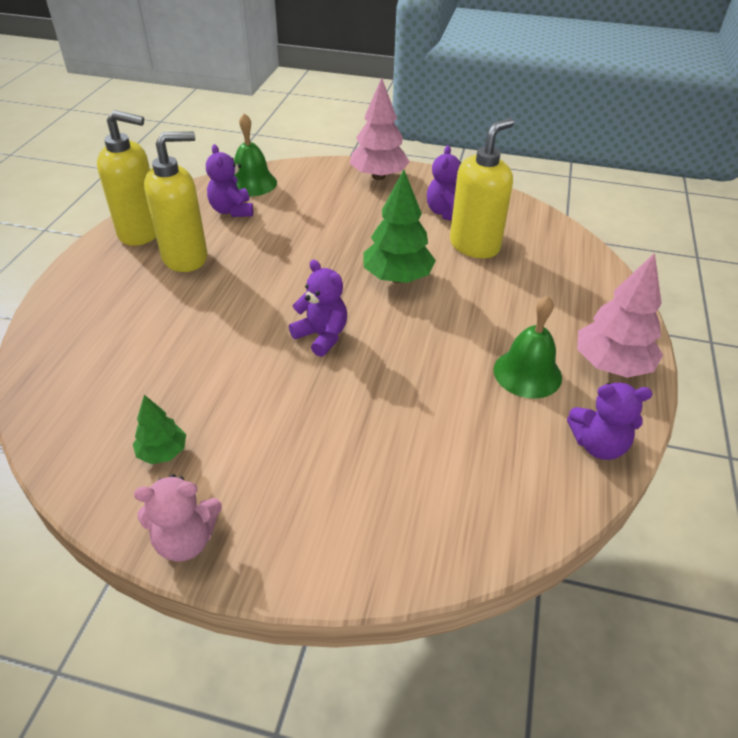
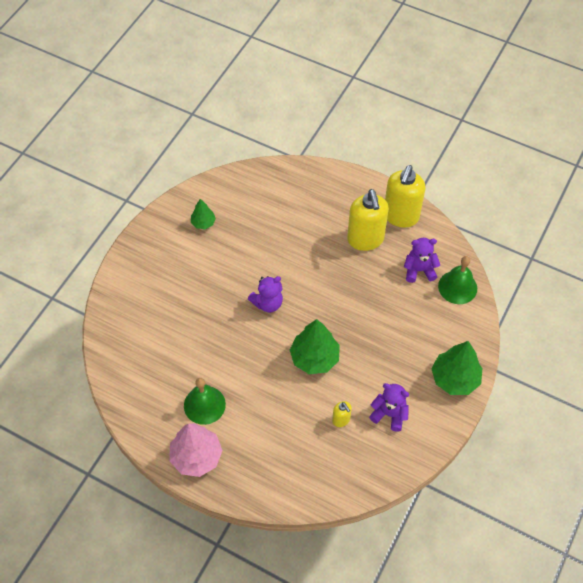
camera: 105 degrees right, 15 degrees up
pink teddy bear [134,474,222,561] -> none
pink tree [349,78,410,180] -> green tree [431,341,482,395]
yellow soap dispenser [450,118,514,258] -> yellow soap dispenser [332,401,352,427], size x0.46
purple teddy bear [567,383,652,460] -> none

